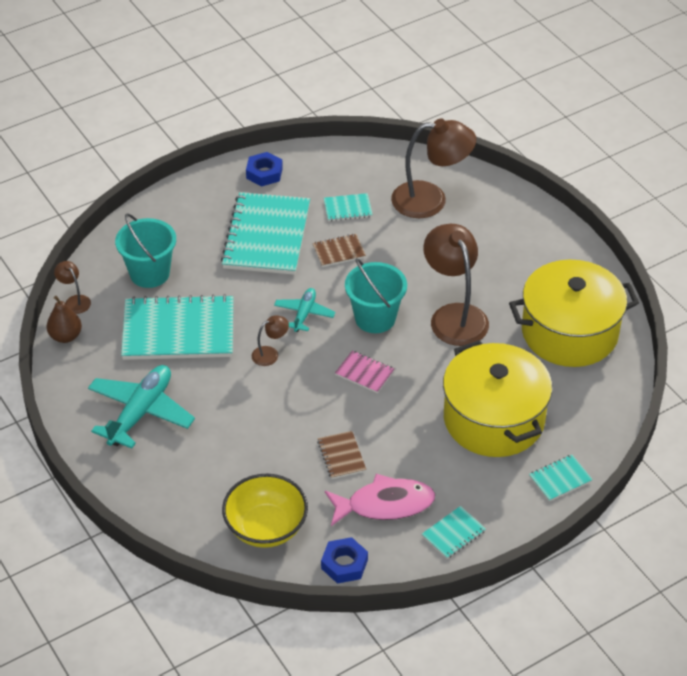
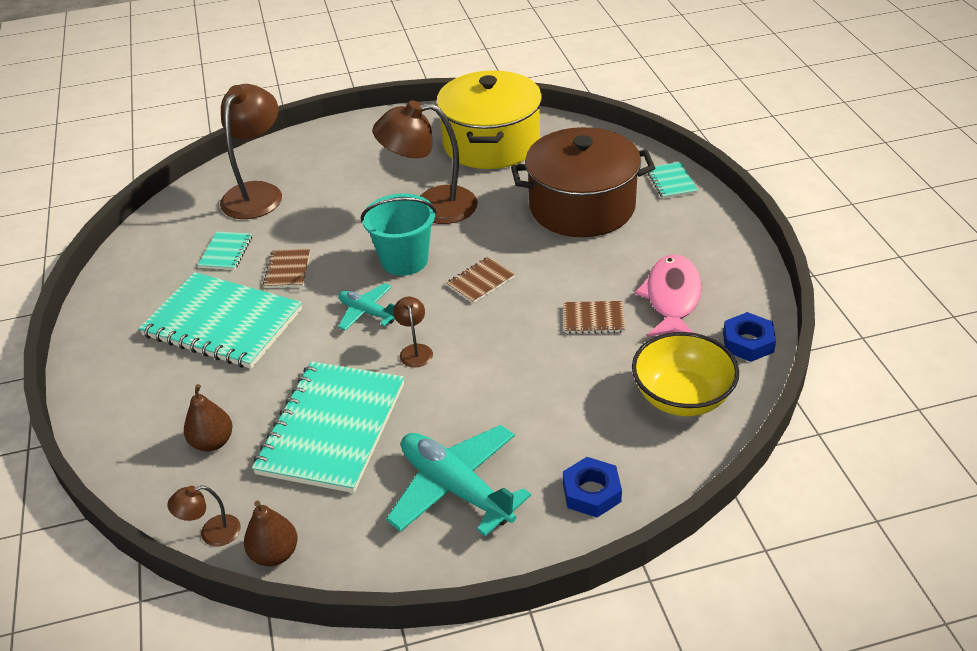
camera: 70 degrees left, 5 degrees down
turquoise bucket [115,213,176,288] -> brown pear [184,384,233,451]
blue nut [246,152,283,187] -> blue nut moved to [563,457,622,518]
pink notebook [335,351,395,393] -> brown notebook [446,257,515,303]
turquoise notebook [422,506,486,559] -> none
yellow pot [443,340,552,457] -> brown pot [511,127,655,237]

